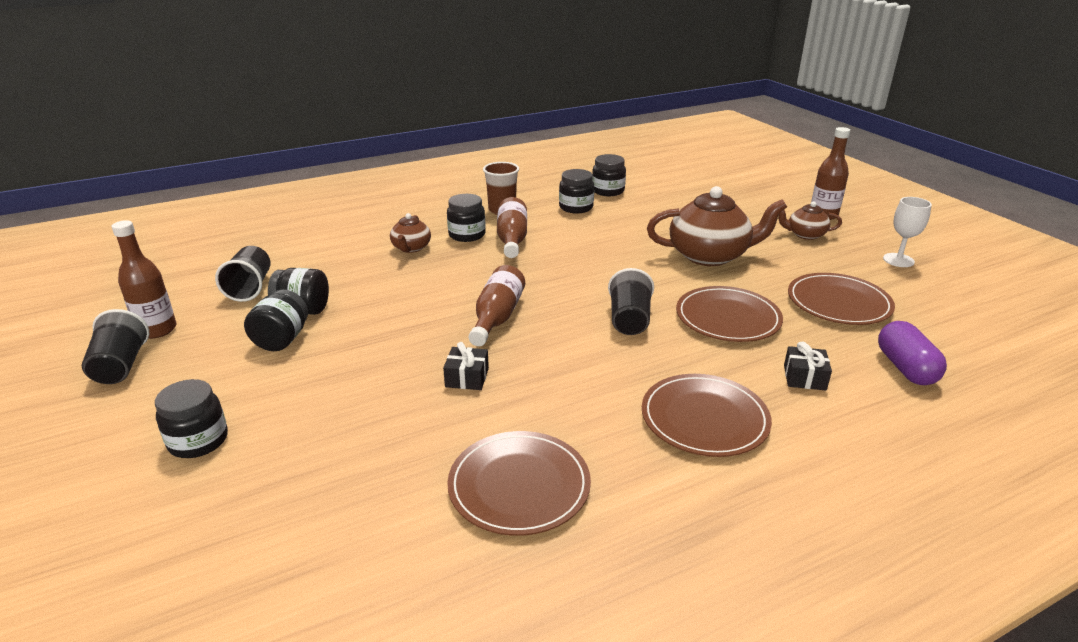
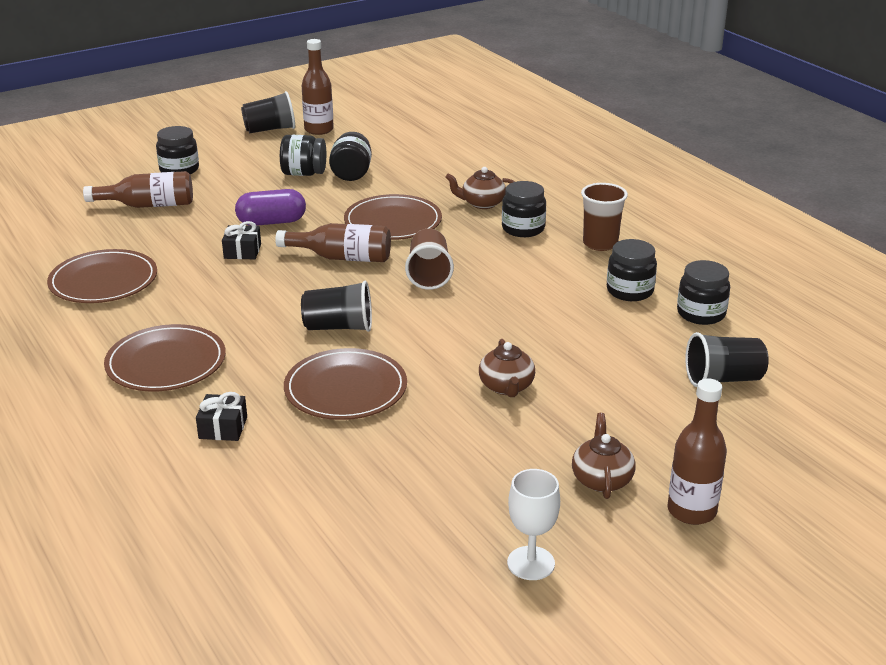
camera: 85 degrees right, 0 degrees up
black cup [215,246,271,302] -> black cup moved to [685,332,769,387]
brown bottle [497,197,527,258] -> brown bottle moved to [83,171,193,208]
brown teapot [647,186,787,266] -> brown teapot [479,339,535,397], size x0.52
brown plate [788,273,895,325] -> brown plate moved to [344,194,442,240]
purple capsule [878,321,947,385] -> purple capsule moved to [235,189,306,226]
none -> brown cup [405,229,454,290]

